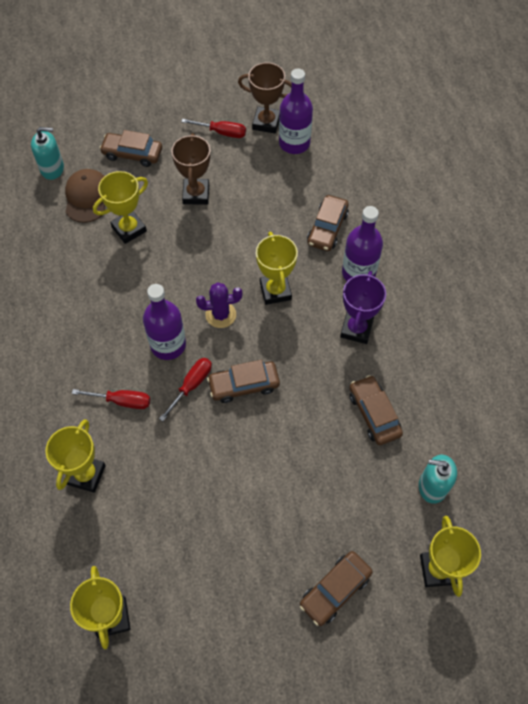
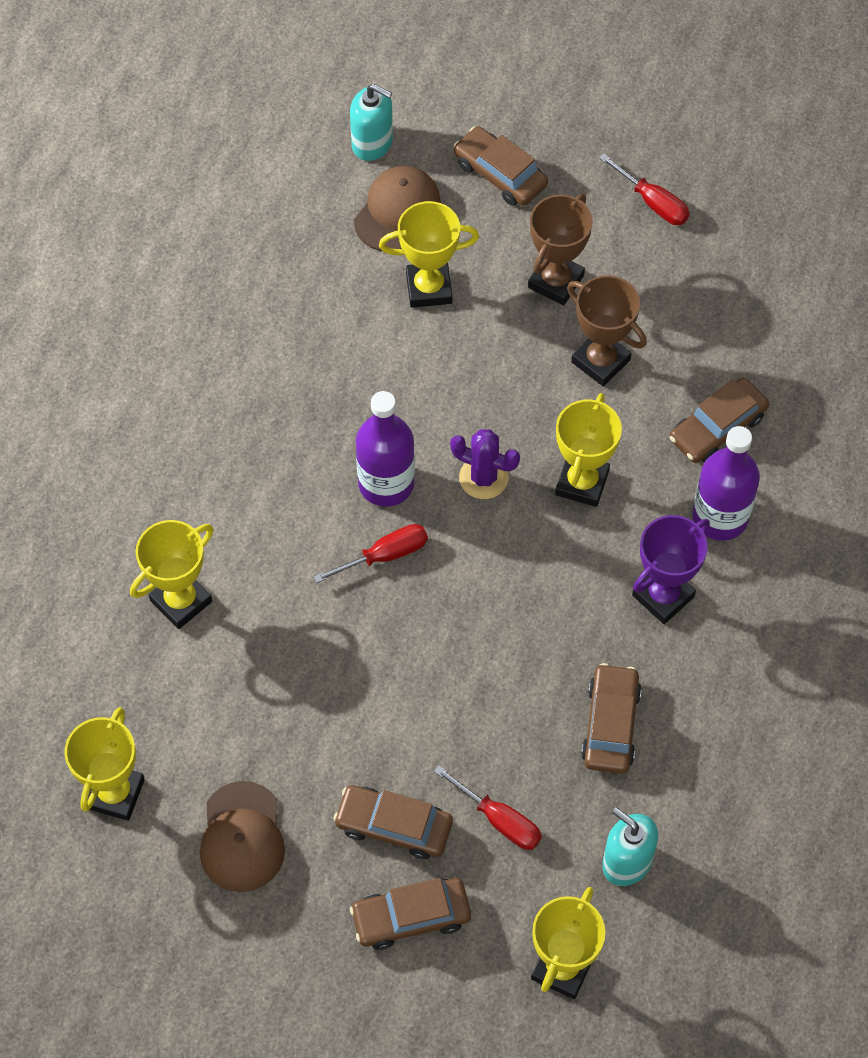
camera: 30 degrees right, 0 degrees up
red screwdriver [72,389,150,409] -> red screwdriver moved to [434,766,542,850]
brown car [207,360,280,403] -> brown car moved to [333,785,453,859]
brown trophy [238,62,292,134] -> brown trophy moved to [567,275,647,386]
purple bottle [279,68,313,154] -> none
none -> brown cap [200,781,285,892]

